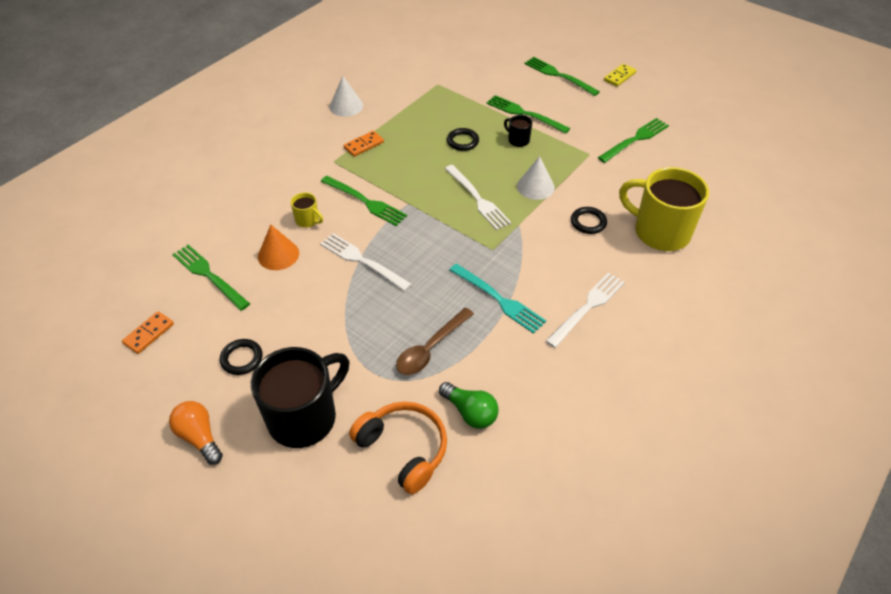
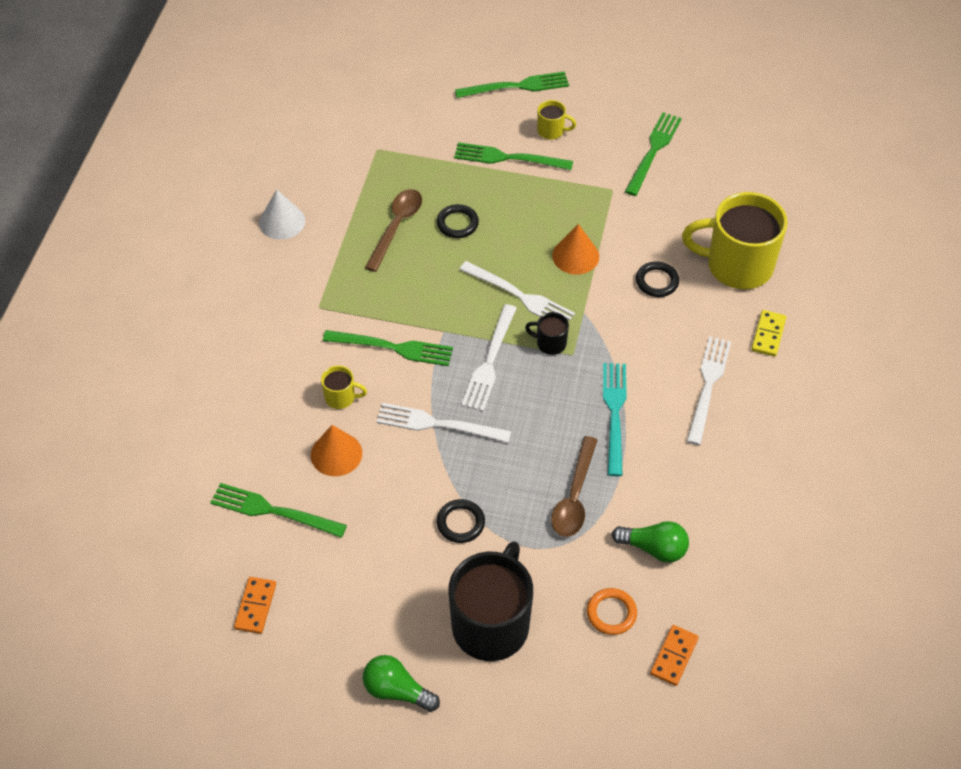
camera: 25 degrees left, 5 degrees up
orange light bulb [169,401,223,465] -> green light bulb [363,655,440,712]
black ring [220,339,262,375] -> black ring moved to [437,499,485,543]
orange domino [344,131,384,157] -> orange domino moved to [650,625,699,686]
orange headphones [349,401,447,494] -> orange ring [587,588,637,635]
turquoise fork [450,263,546,334] -> turquoise fork turned 105 degrees counterclockwise [603,363,626,476]
black mug [504,115,532,147] -> black mug moved to [525,312,569,355]
white cone [517,156,555,200] -> orange cone [552,224,599,274]
green fork [525,57,600,96] -> green fork turned 150 degrees clockwise [455,71,569,98]
yellow domino [604,64,636,87] -> yellow domino moved to [751,310,786,357]
none -> brown spoon [365,189,422,272]
none -> white fork [461,304,517,411]
none -> yellow mug [537,100,576,139]

